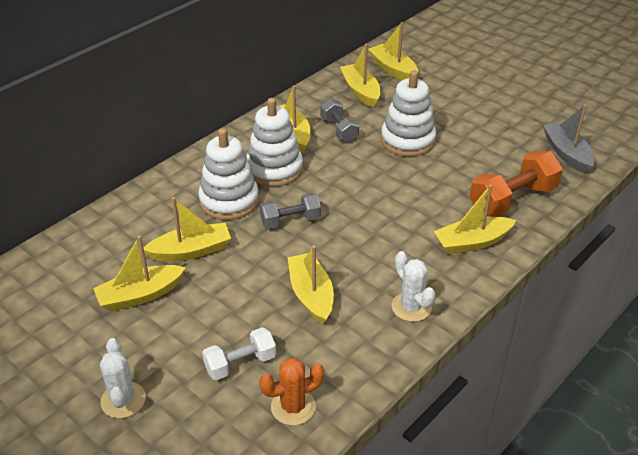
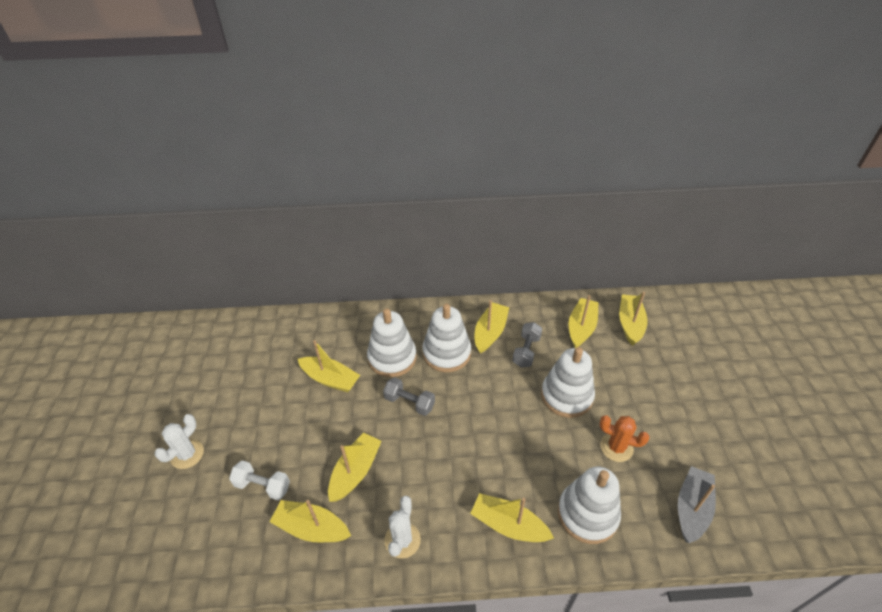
camera: 45 degrees right, 5 degrees up
yellow boat [93,235,186,312] -> yellow boat moved to [270,500,351,543]
orange cactus [259,358,324,425] -> orange cactus moved to [599,415,650,462]
orange dumbbell [470,151,563,217] -> white stacking toy [558,466,621,544]

